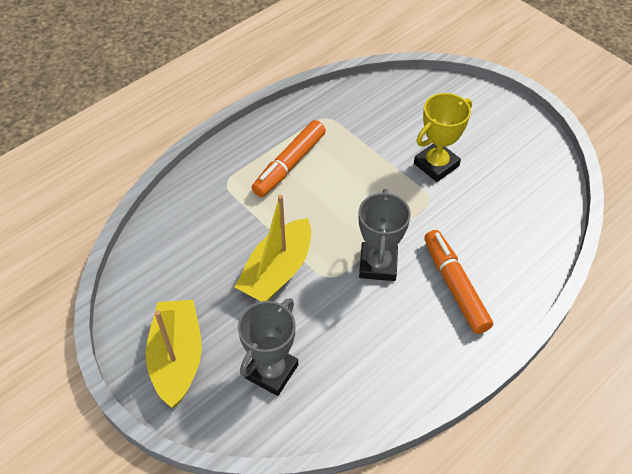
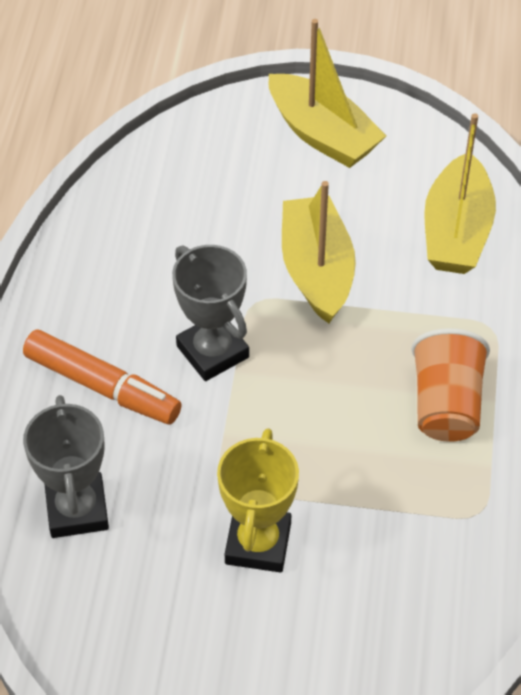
camera: 140 degrees right, 0 degrees up
grey trophy [238,298,298,396] -> grey trophy moved to [23,395,109,538]
orange marker [252,120,326,197] -> orange cup [411,328,490,442]
none -> yellow boat [424,113,496,274]

